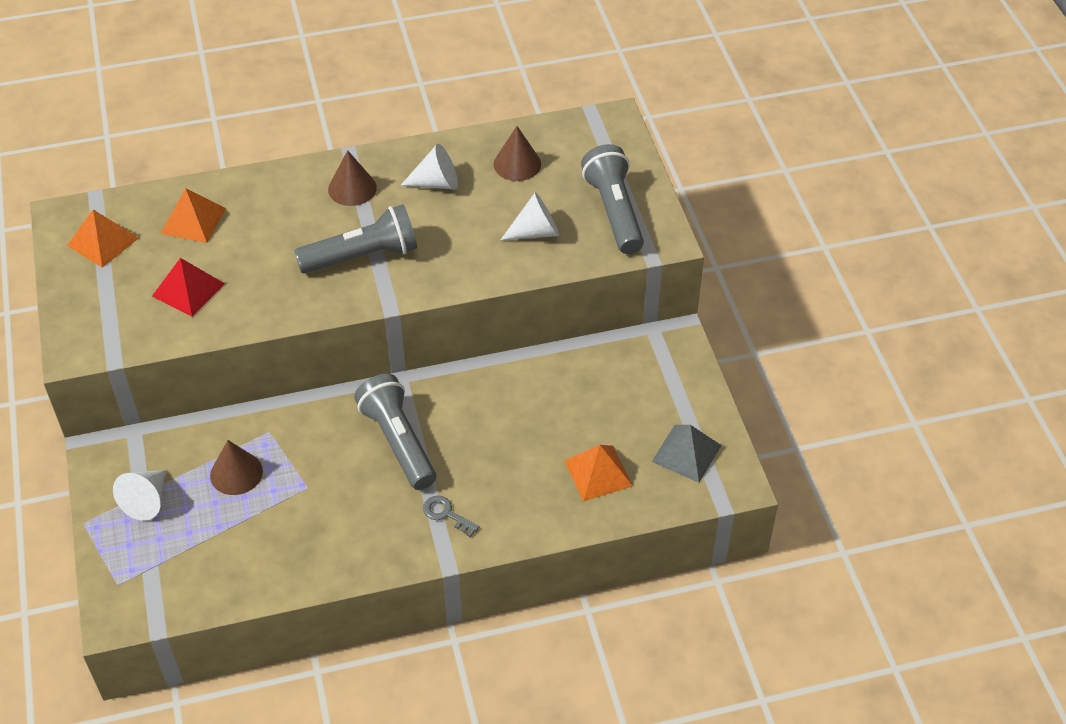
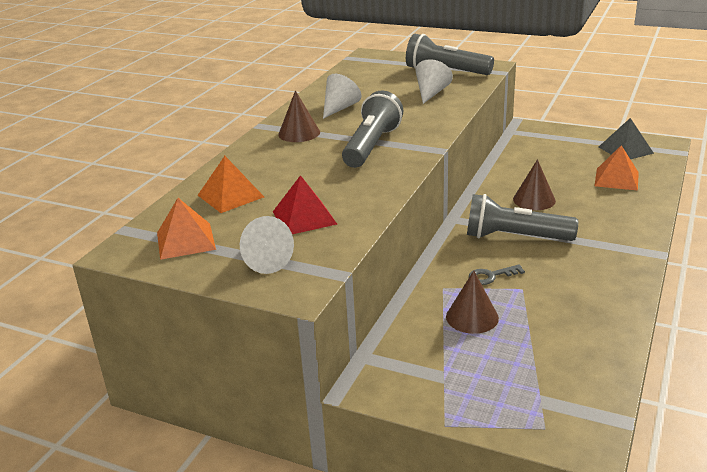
camera: 50 degrees left, 20 degrees down
white cone [113,470,166,521] -> white cone moved to [240,216,294,274]
grey key [423,496,480,537] -> grey key moved to [469,264,525,285]
brown cone [494,126,541,181] -> brown cone moved to [513,159,556,210]

